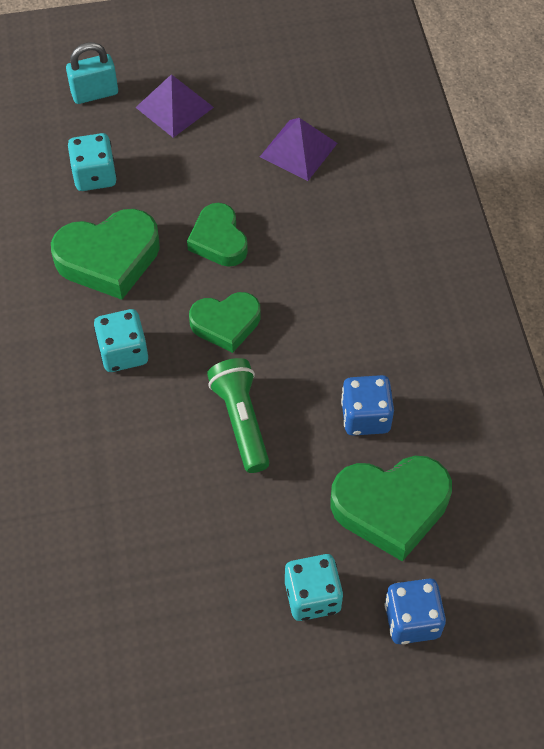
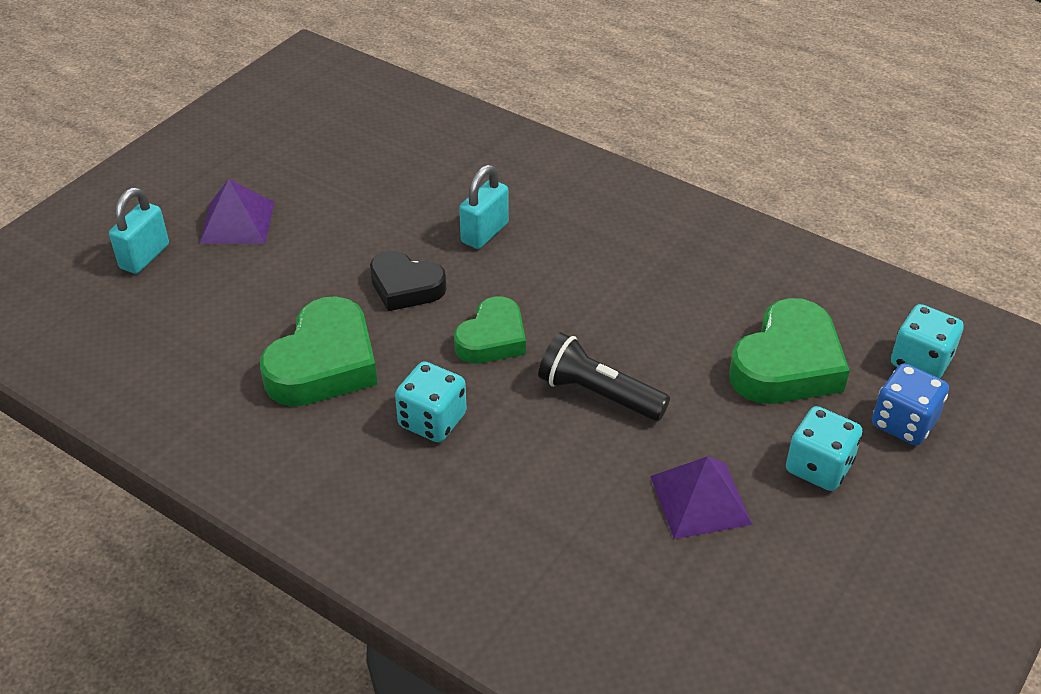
camera: 45 degrees left, 15 degrees down
turquoise dice [68,133,117,191] -> turquoise dice moved to [891,304,964,378]
green heart [187,203,248,267] -> black heart [370,251,446,311]
green flashlight [207,358,270,473] -> black flashlight [538,332,670,421]
purple pyramid [260,118,338,181] -> purple pyramid moved to [650,456,752,539]
blue dice [341,375,394,436] -> none
none -> turquoise padlock [459,165,509,249]

